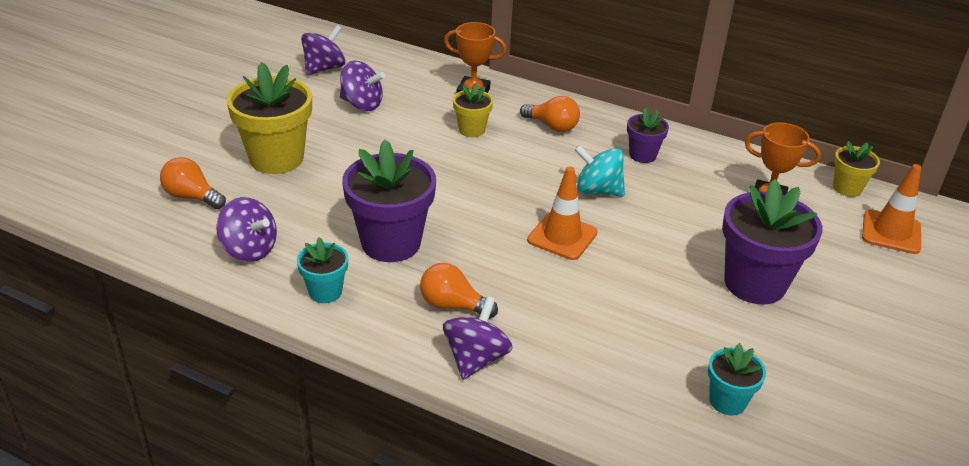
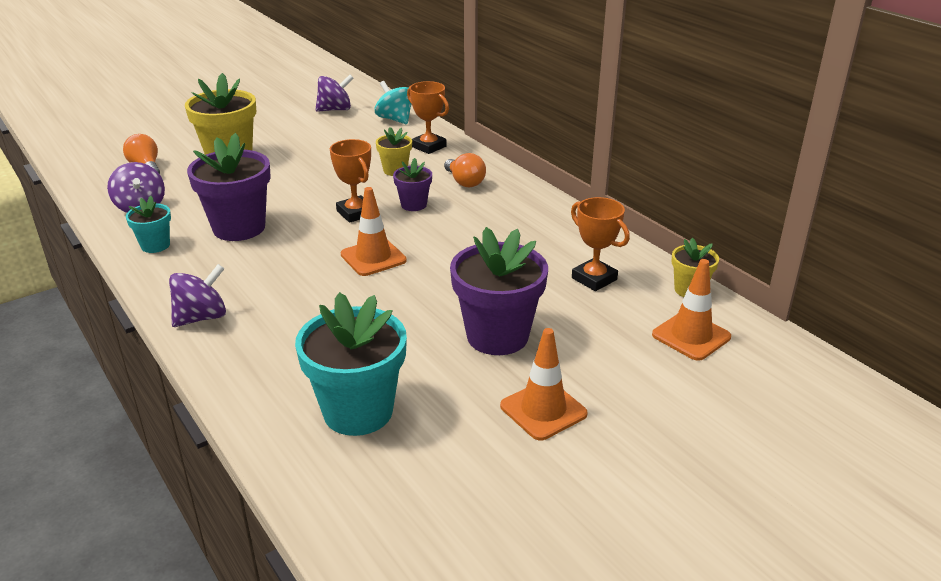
camera: 30 degrees right, 5 degrees down
purple spinning top [340,61,385,111] -> none
orange light bulb [420,263,498,319] -> none
turquoise spinning top [574,145,625,197] -> turquoise spinning top moved to [375,81,411,124]
purple flower pot [627,107,669,163] -> purple flower pot moved to [393,158,432,211]
turquoise flower pot [708,343,766,415] -> turquoise flower pot [295,292,407,436], size x1.91
none -> orange trophy [330,139,371,223]
none -> orange traffic cone [500,328,588,440]

